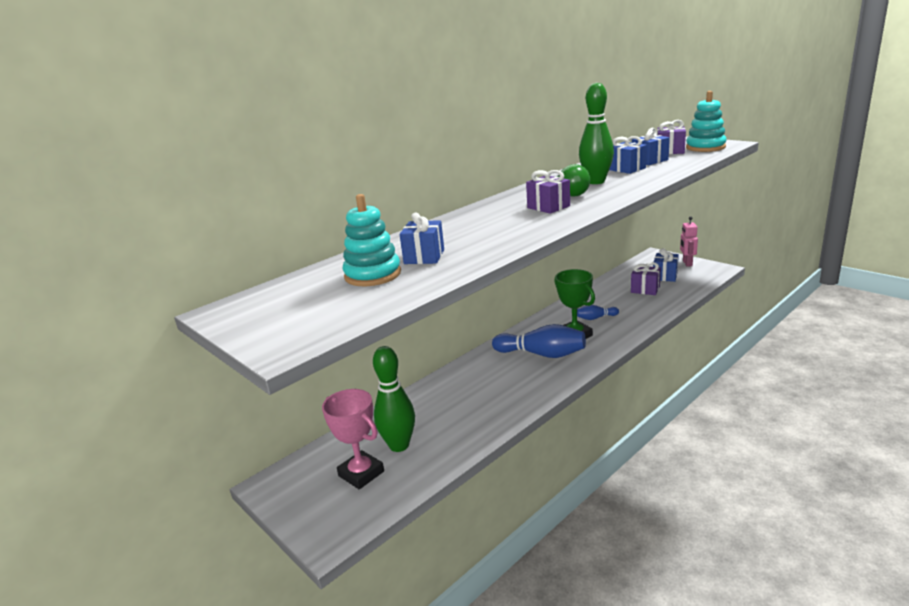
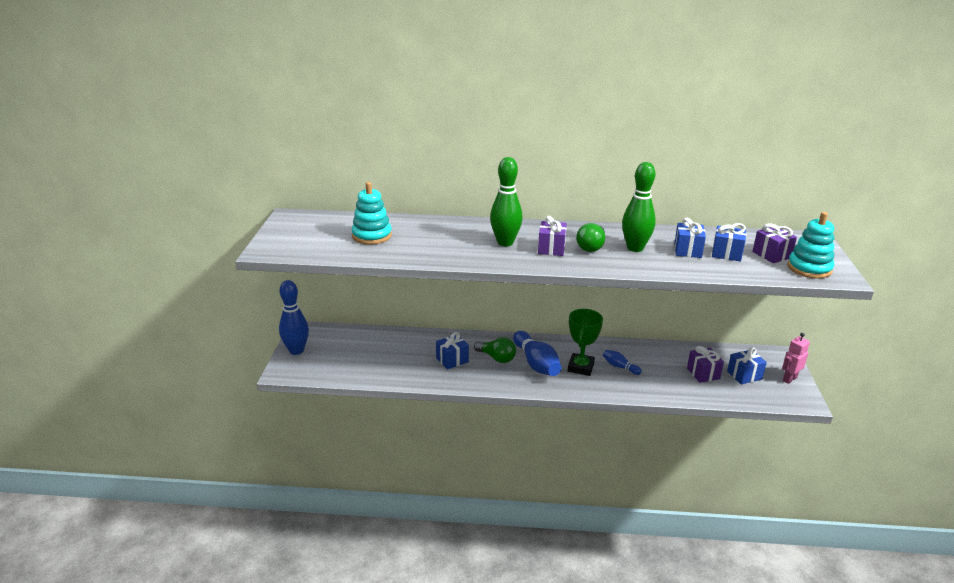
camera: 45 degrees right, 5 degrees up
pink trophy [322,389,384,489] -> none
green bowling pin [373,346,415,452] -> green bowling pin moved to [490,157,523,246]
blue gift [400,212,444,264] -> blue gift moved to [436,332,469,370]
none -> blue bowling pin [279,280,309,355]
none -> green light bulb [474,337,516,363]

